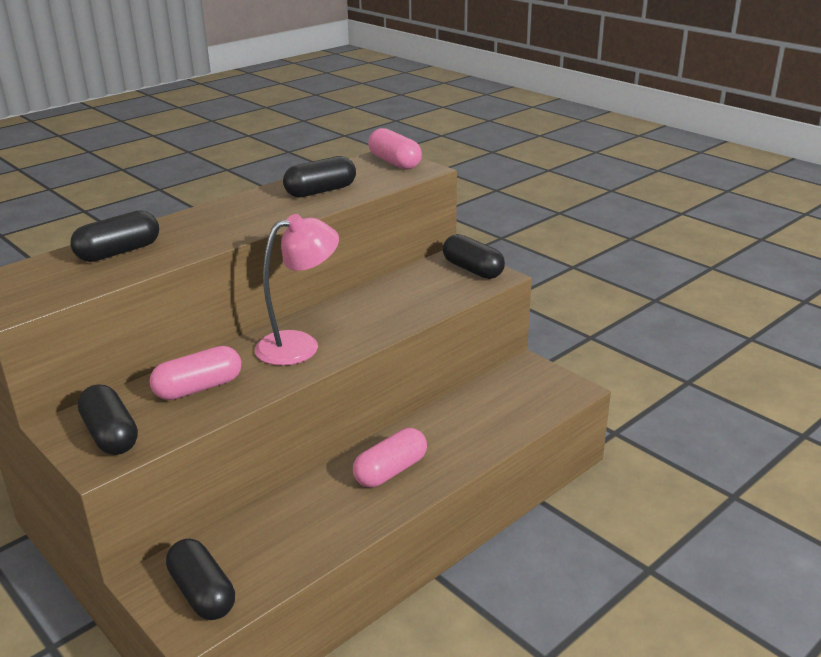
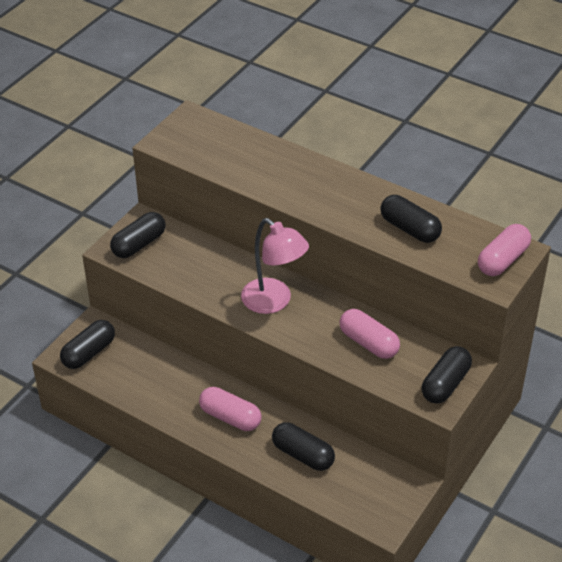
camera: 75 degrees right, 15 degrees up
black capsule [71,210,159,262] -> black capsule moved to [272,422,335,471]
pink capsule [150,346,241,400] -> pink capsule moved to [340,309,400,359]

